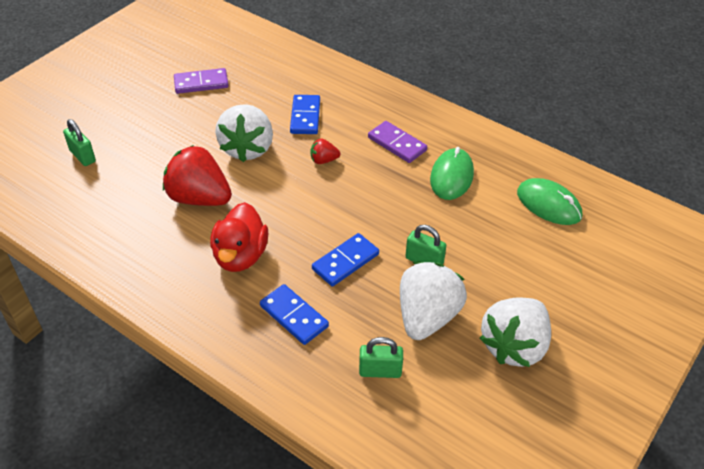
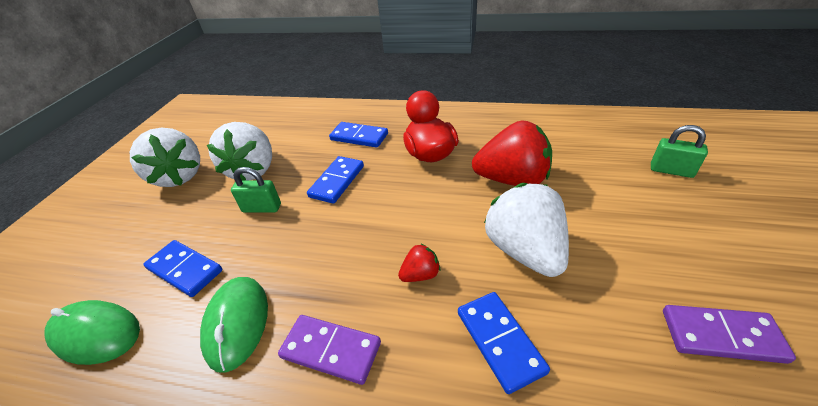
camera: 160 degrees right, 5 degrees down
purple domino [174,68,229,94] -> purple domino turned 45 degrees clockwise [663,305,796,364]
green padlock [359,337,403,378] -> none
white strawberry [480,297,551,367] -> white strawberry turned 135 degrees clockwise [130,128,200,187]
none -> blue domino [143,240,222,297]

